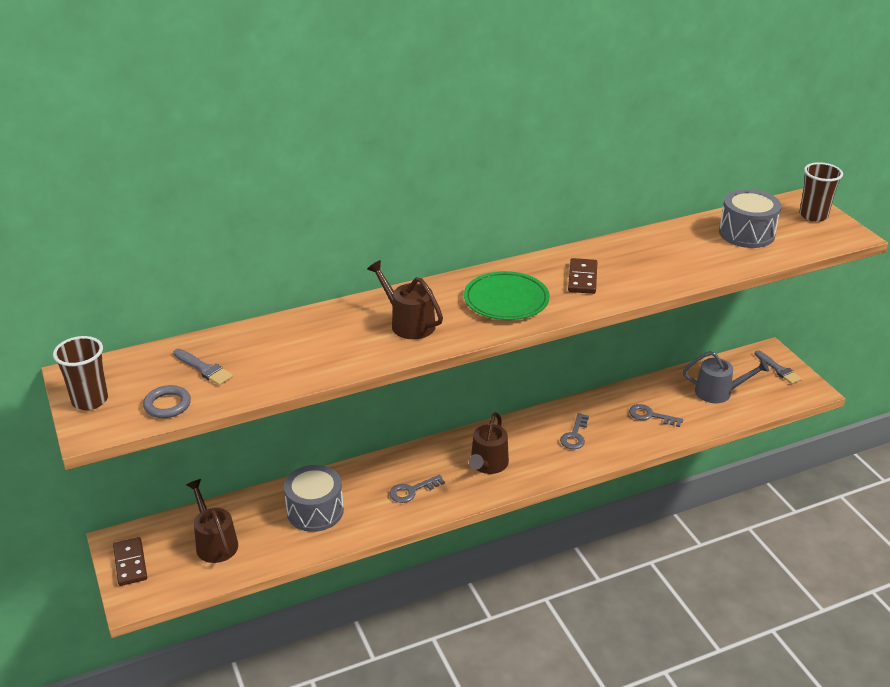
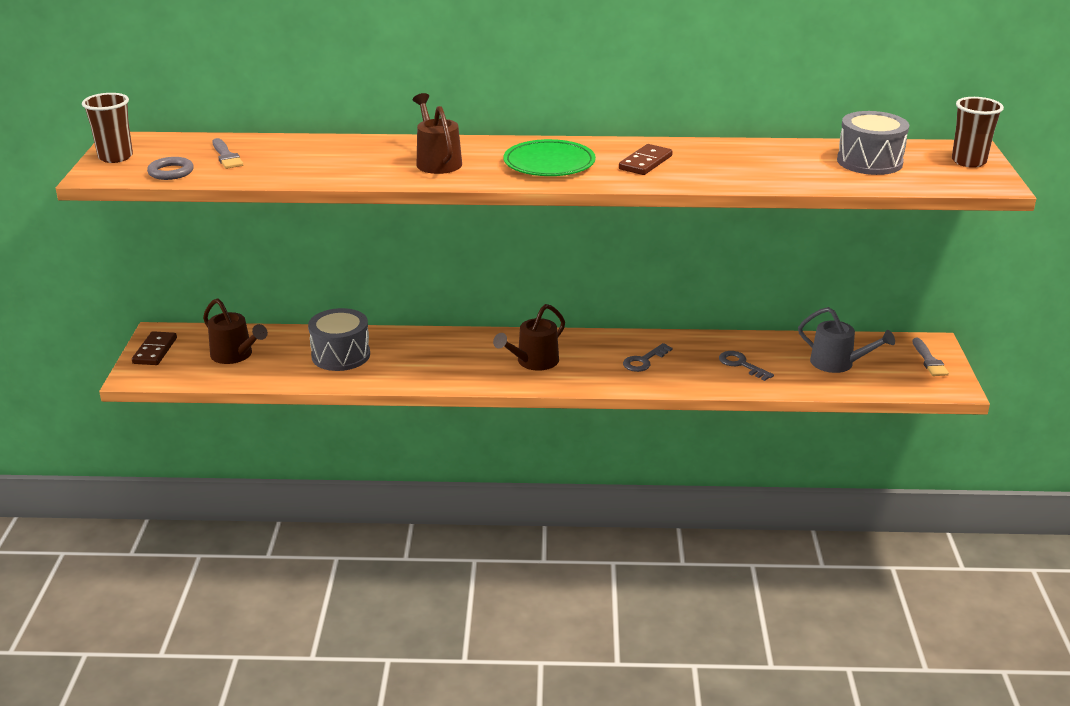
camera: 25 degrees right, 5 degrees down
brown watering can [186,479,238,563] -> brown watering can turned 135 degrees clockwise [203,298,268,364]
grey key [390,474,445,503] -> none

